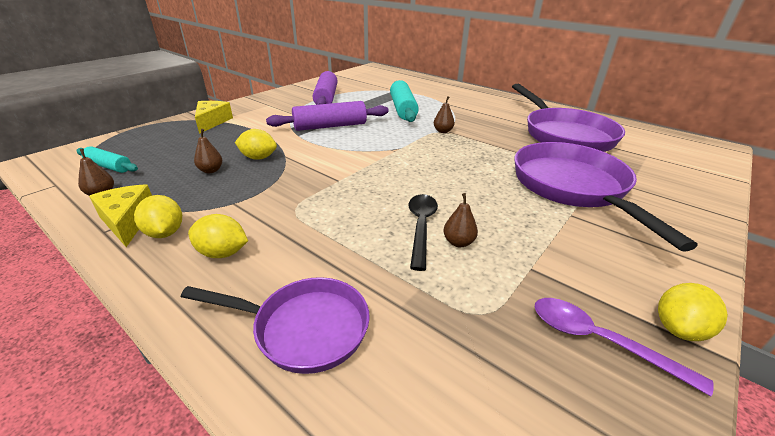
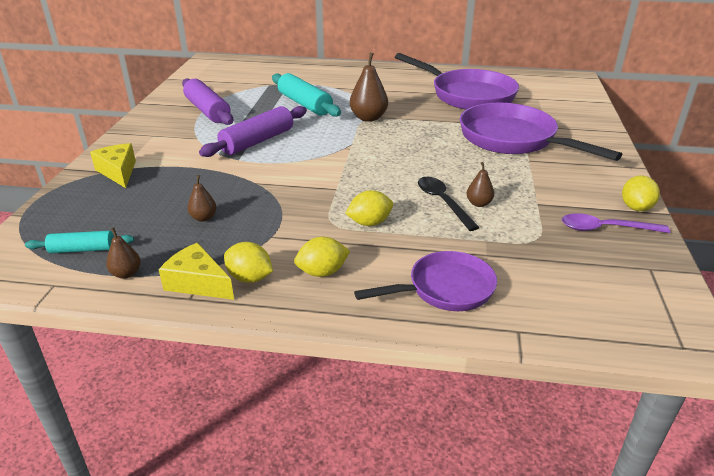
camera: 30 degrees left, 0 degrees up
yellow lemon [235,129,277,160] -> yellow lemon moved to [345,190,393,226]
brown pear [434,96,454,133] -> brown pear [350,53,388,122], size x1.81

